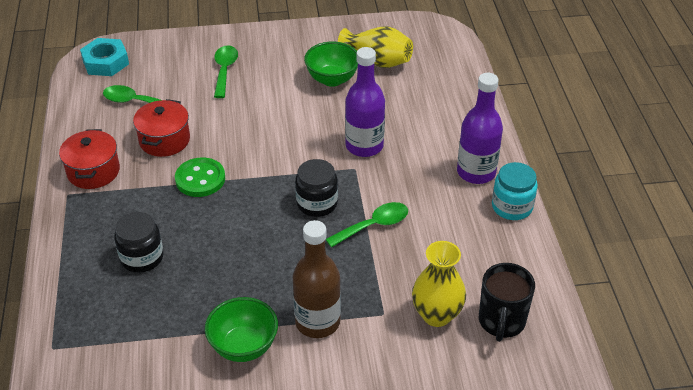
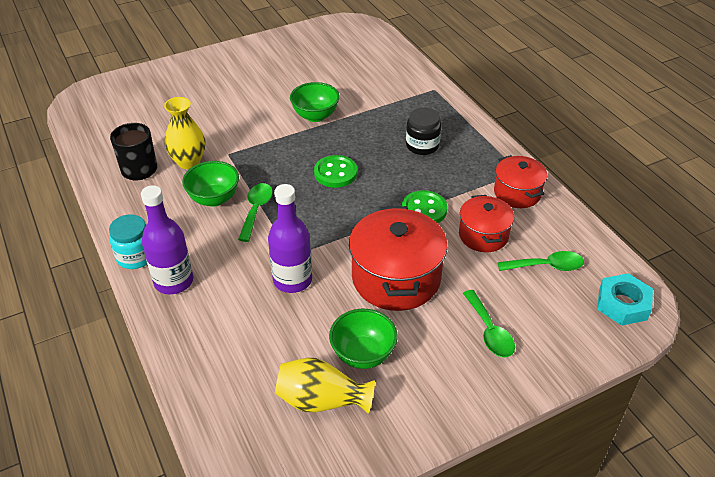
camera: 160 degrees right, 0 degrees up
brown bottle [292,220,341,338] -> none
black jar [295,159,338,217] -> none
green spoon [326,202,408,247] -> green spoon turned 150 degrees clockwise [238,183,273,242]
none -> green bowl [182,161,239,207]
none -> green button [314,155,357,188]
none -> red pot [349,206,447,311]

